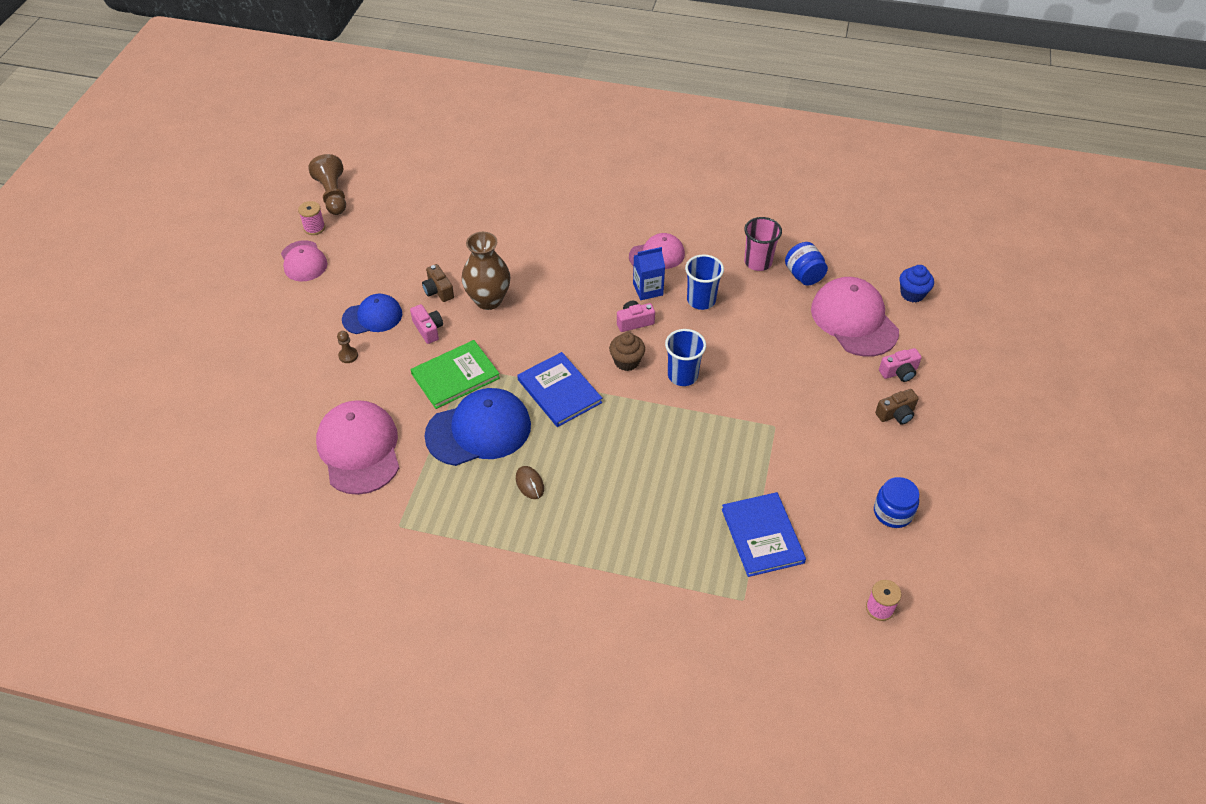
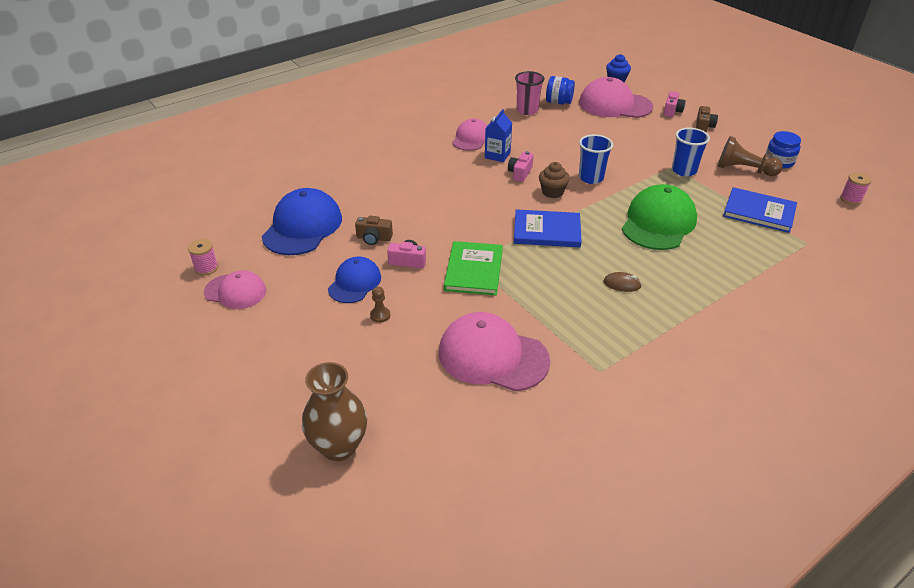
camera: 50 degrees left, 10 degrees down
brown pawn [308,154,346,215] -> brown pawn moved to [718,136,783,176]
blue cap [424,388,531,466] -> blue cap moved to [262,188,342,255]
brown vase [462,232,510,310] -> brown vase moved to [302,362,367,461]
blue cup [685,254,724,310] -> blue cup moved to [672,128,710,176]
none -> green cap [622,184,697,250]

